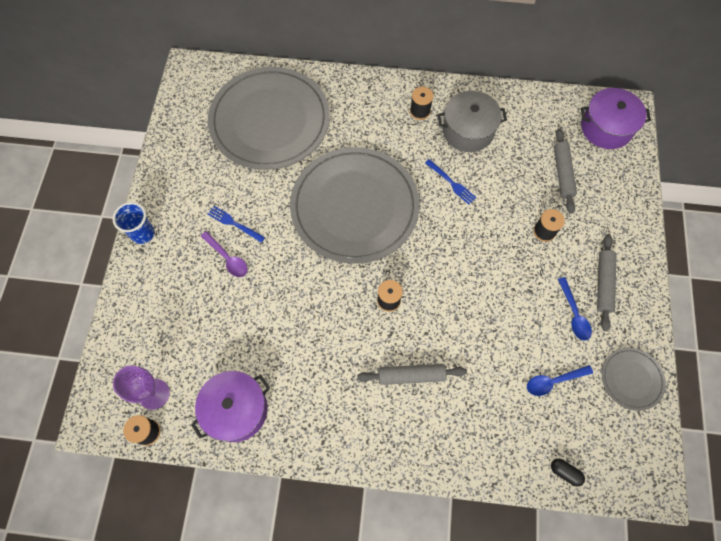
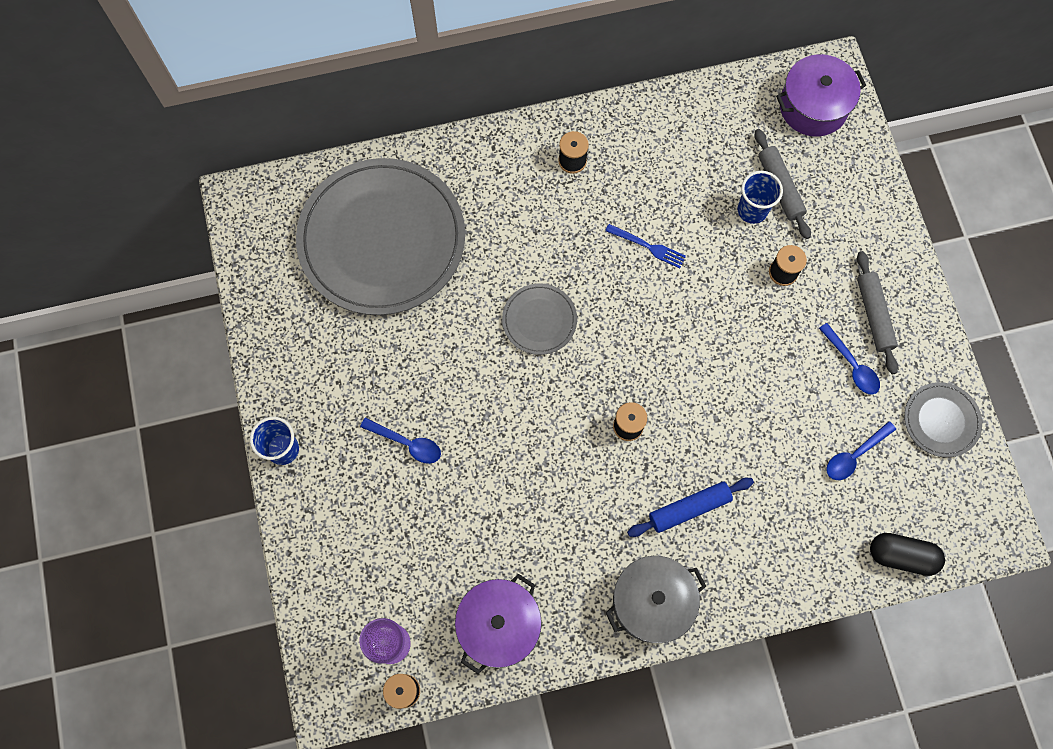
camera: 20 degrees left, 5 degrees up
purple spoon [201,231,248,277] -> blue spoon [360,418,441,464]
blue fork [207,206,265,243] -> none
grey plate [290,147,420,264] -> grey plate [502,283,577,355], size x0.44
grey rolling pin [357,364,467,385] -> blue rolling pin [627,478,754,537]
grey pot [437,91,507,152] -> grey pot moved to [606,556,706,643]
black capsule [551,459,585,487] -> black capsule [870,533,945,576], size x1.73
none -> blue cup [738,171,783,224]

